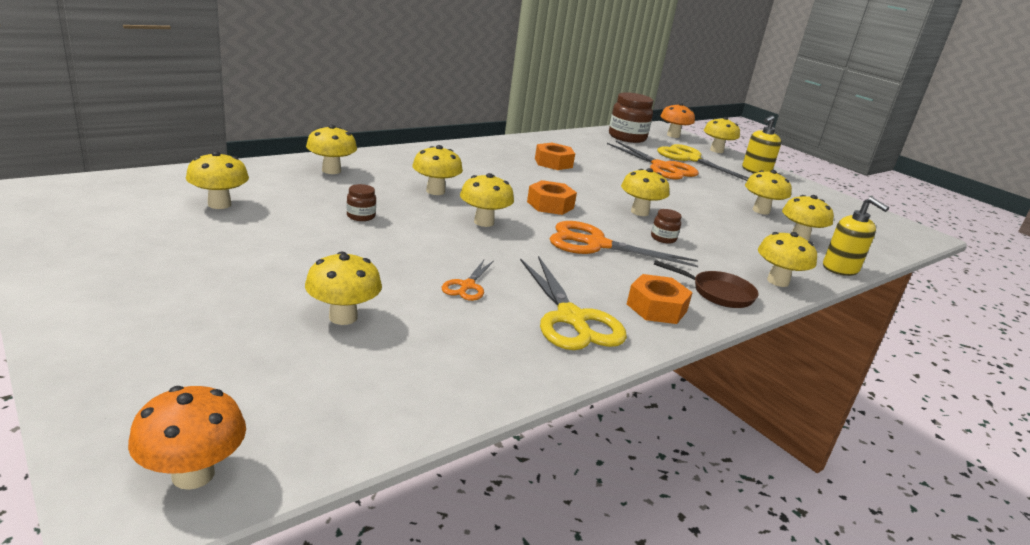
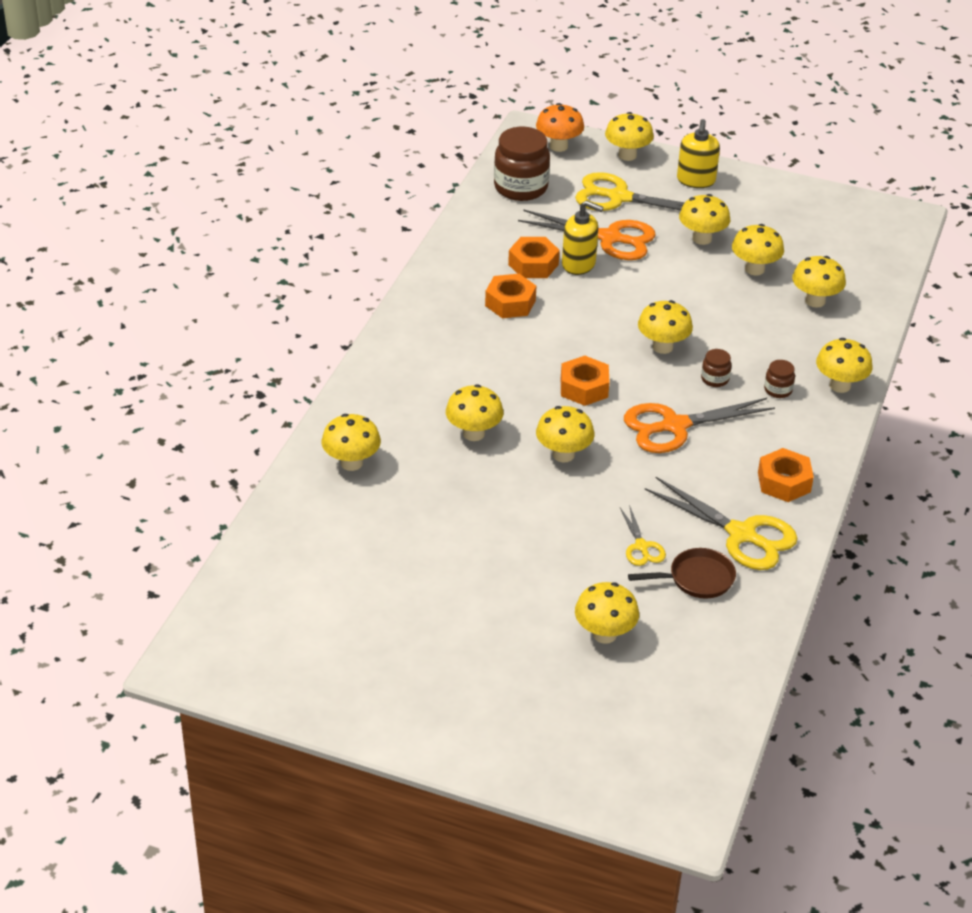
camera: 30 degrees left, 15 degrees up
orange mushroom [128,386,246,490] -> none
yellow mushroom [186,151,249,209] -> yellow mushroom moved to [679,194,730,245]
brown jar [347,184,376,221] -> brown jar moved to [764,360,795,398]
orange scissors [442,260,494,301] -> yellow scissors [620,505,666,566]
brown pan [654,260,758,308] -> brown pan moved to [628,548,736,599]
yellow soap dispenser [823,197,889,276] -> yellow soap dispenser moved to [562,200,604,275]
none -> orange nut [508,237,560,278]

